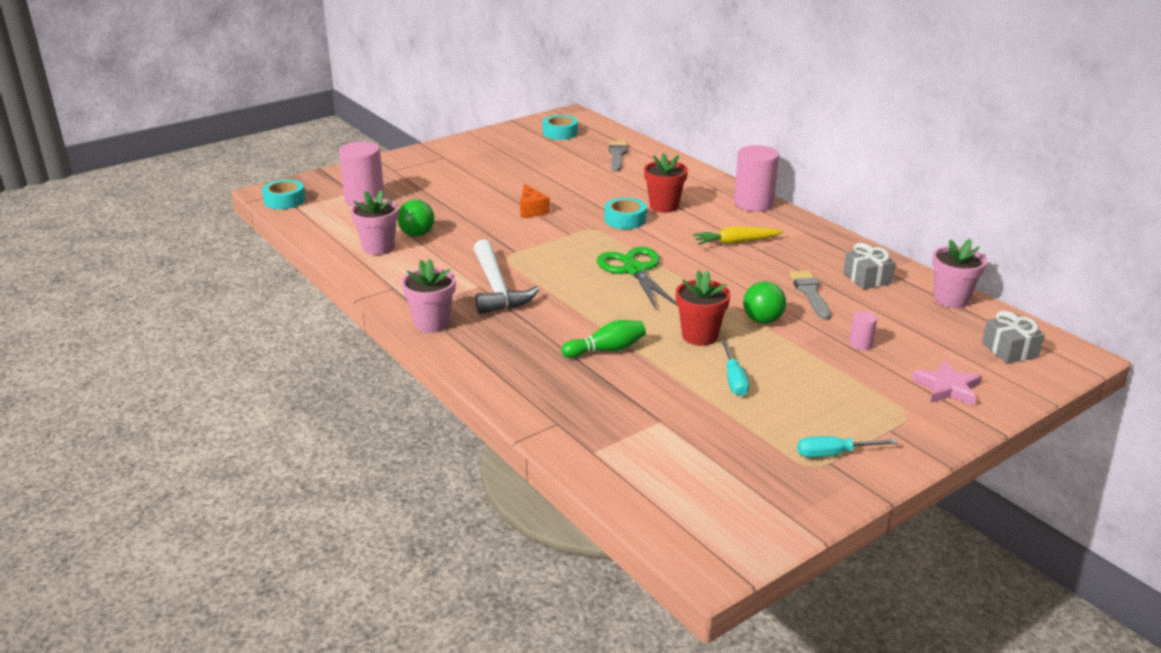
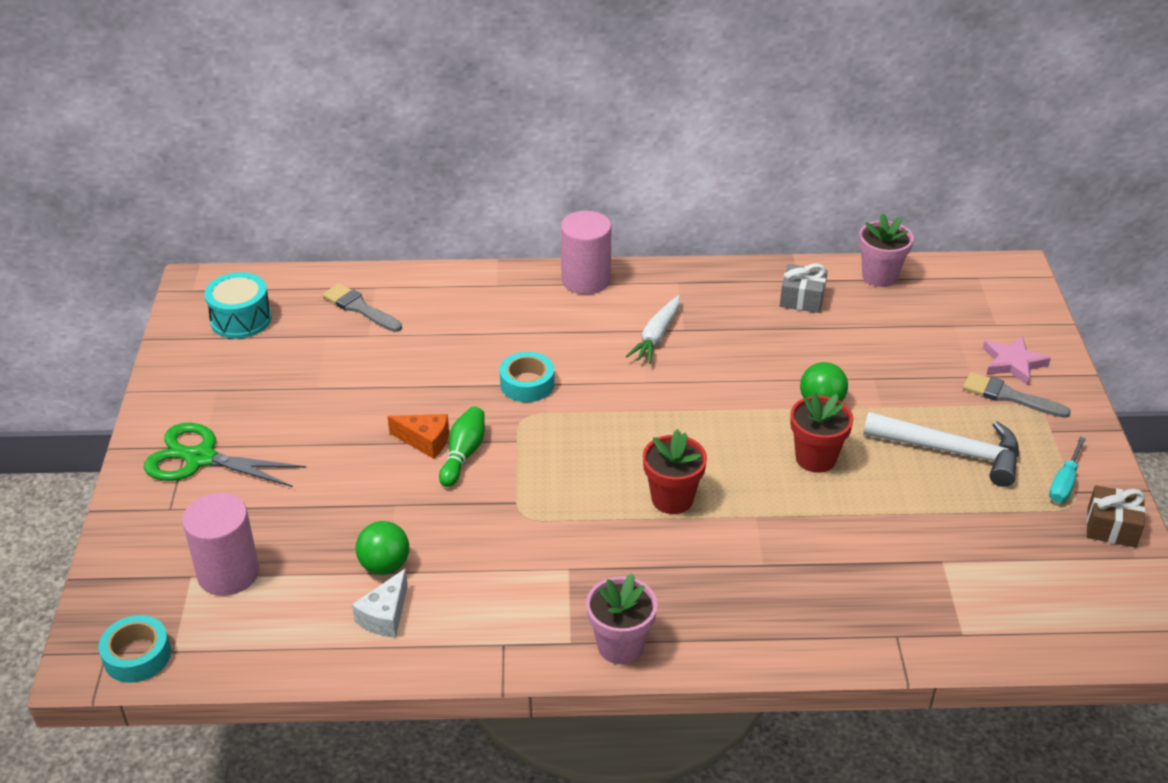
camera: 55 degrees left, 10 degrees up
pink flower pot [351,190,399,255] -> white cheese [352,568,408,638]
white hammer [474,239,540,314] -> white hammer moved to [863,412,1019,487]
turquoise tape [543,115,578,140] -> turquoise drum [205,272,272,339]
green bowling pin [561,320,646,358] -> green bowling pin moved to [439,406,485,487]
green scissors [597,247,677,311] -> green scissors moved to [144,423,306,487]
red flower pot [644,153,688,213] -> red flower pot moved to [643,429,707,514]
yellow carrot [693,226,784,245] -> white carrot [626,295,680,364]
turquoise screwdriver [722,341,749,396] -> none
grey brush [789,270,831,320] -> grey brush moved to [963,372,1071,418]
pink cylinder [849,311,877,350] -> none
grey gift [982,311,1045,364] -> none
none -> brown gift [1086,485,1145,547]

